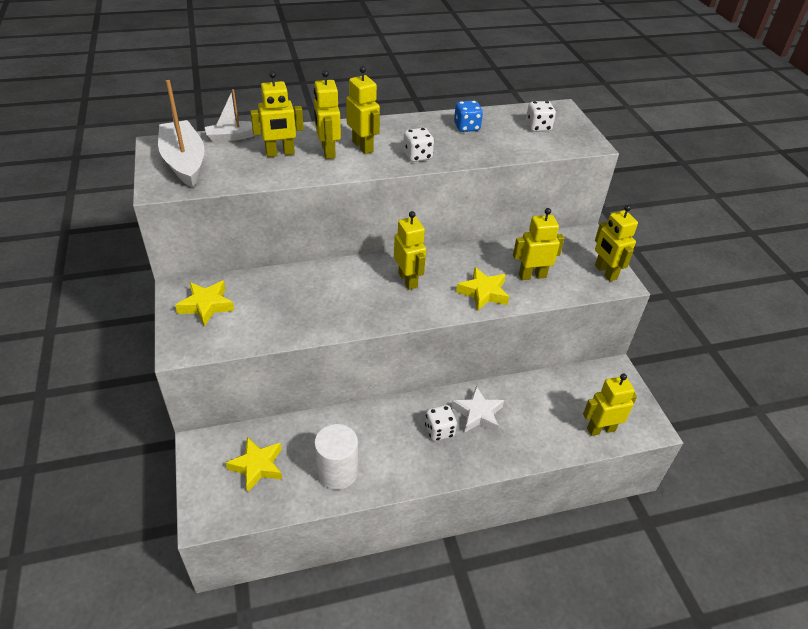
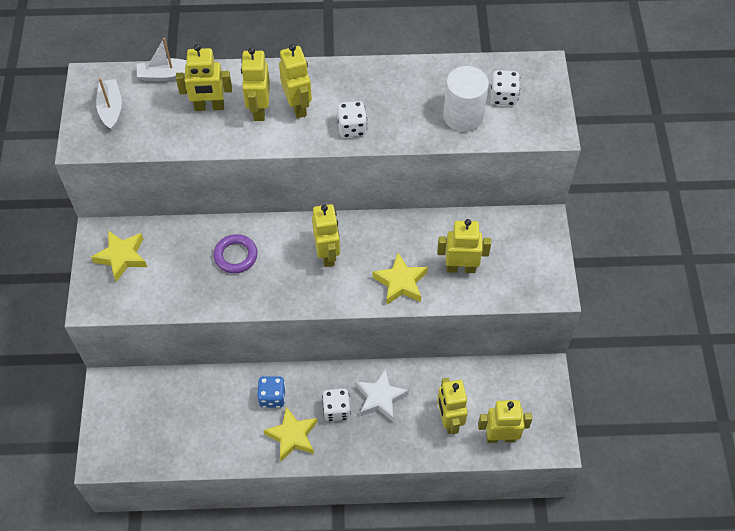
camera: 15 degrees right, 15 degrees up
white boat [158,80,205,188] -> white boat [96,78,122,131], size x0.58
yellow star [226,437,282,492] -> yellow star moved to [263,406,317,461]
white cylinder [314,424,358,490] -> white cylinder moved to [443,66,489,132]
blue dice [454,101,483,132] -> blue dice moved to [257,376,286,408]
yellow robot [595,205,638,281] -> yellow robot moved to [437,378,468,434]
none -> purple ring [213,234,258,273]

